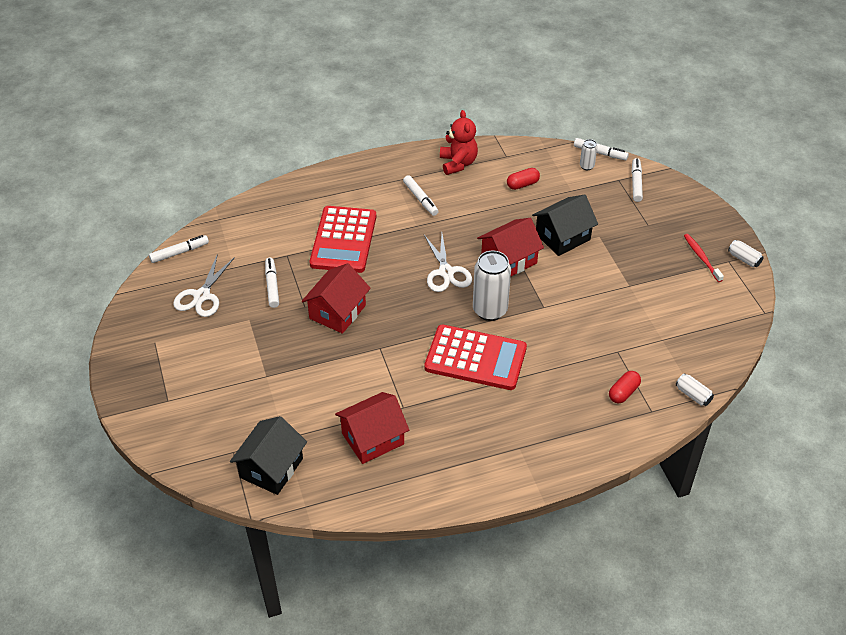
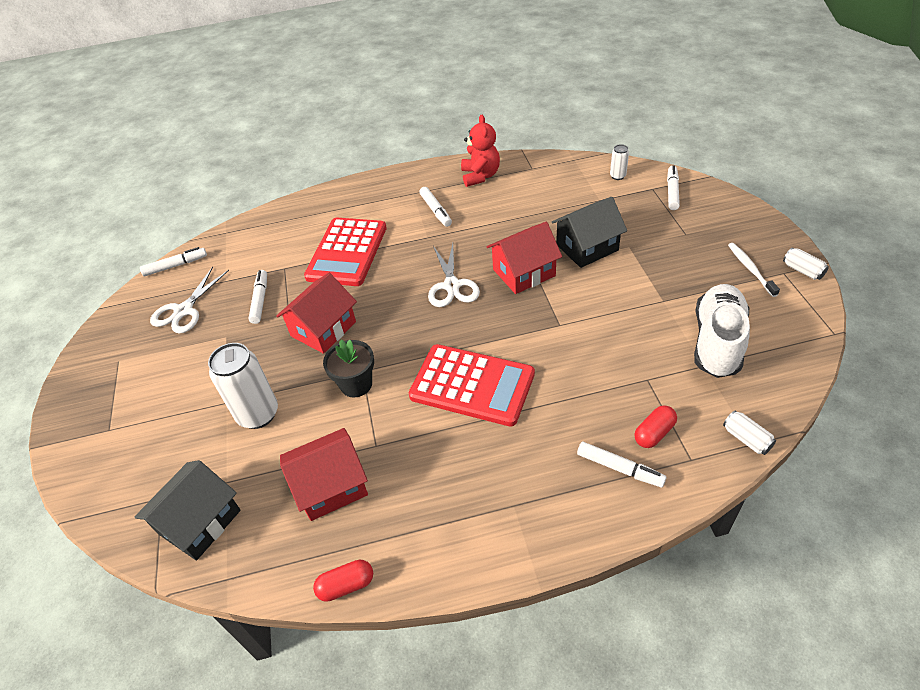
camera: 10 degrees right, 0 degrees up
white can [473,251,511,321] -> white can moved to [208,343,278,429]
red capsule [507,168,540,190] -> red capsule moved to [313,560,373,602]
white marker [574,138,629,160] -> white marker moved to [577,442,667,487]
red toothbrush [684,234,724,282] -> white toothbrush [728,243,780,297]
none -> black flower pot [323,340,374,397]
none -> white shoe [694,284,750,378]

